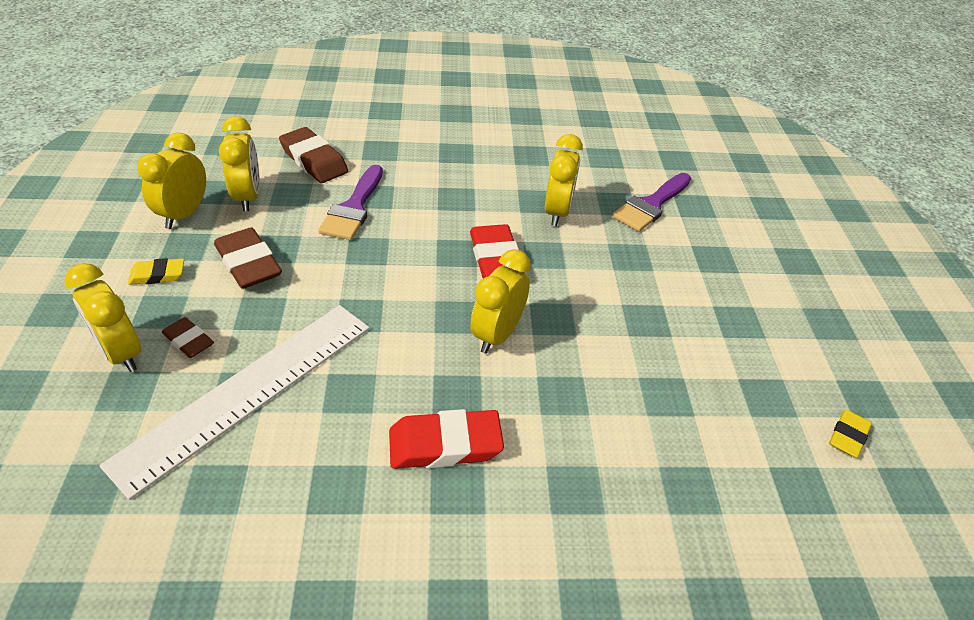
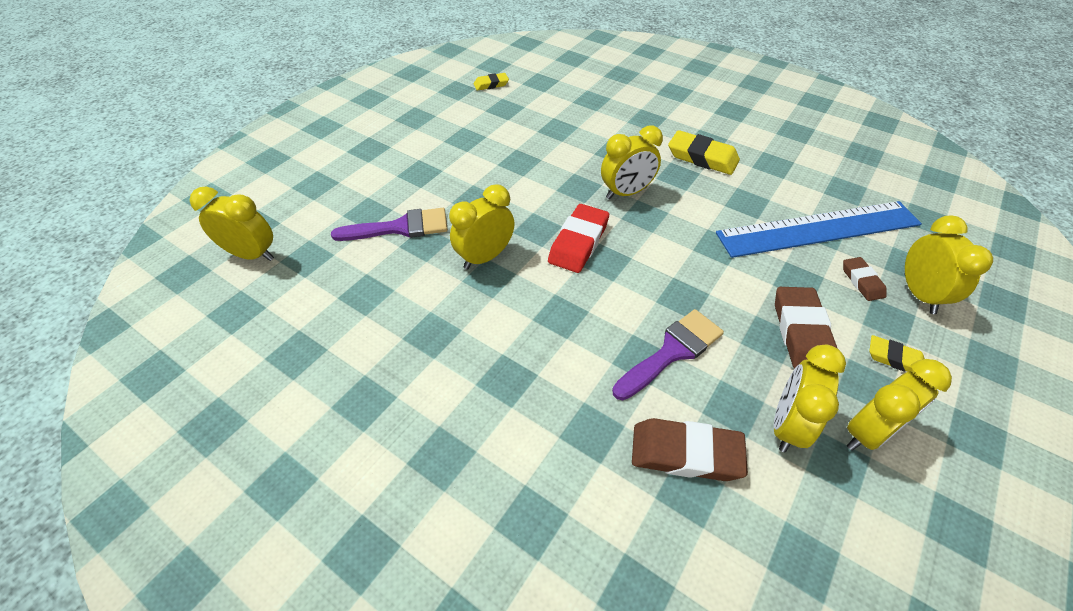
camera: 140 degrees left, 5 degrees up
white ruler [99,305,370,500] -> blue ruler [716,201,922,258]
brown eraser [279,127,348,183] -> brown eraser turned 75 degrees counterclockwise [632,418,748,481]
red eraser [389,409,504,469] -> yellow eraser [668,130,740,175]
none -> yellow clock [190,187,274,261]

